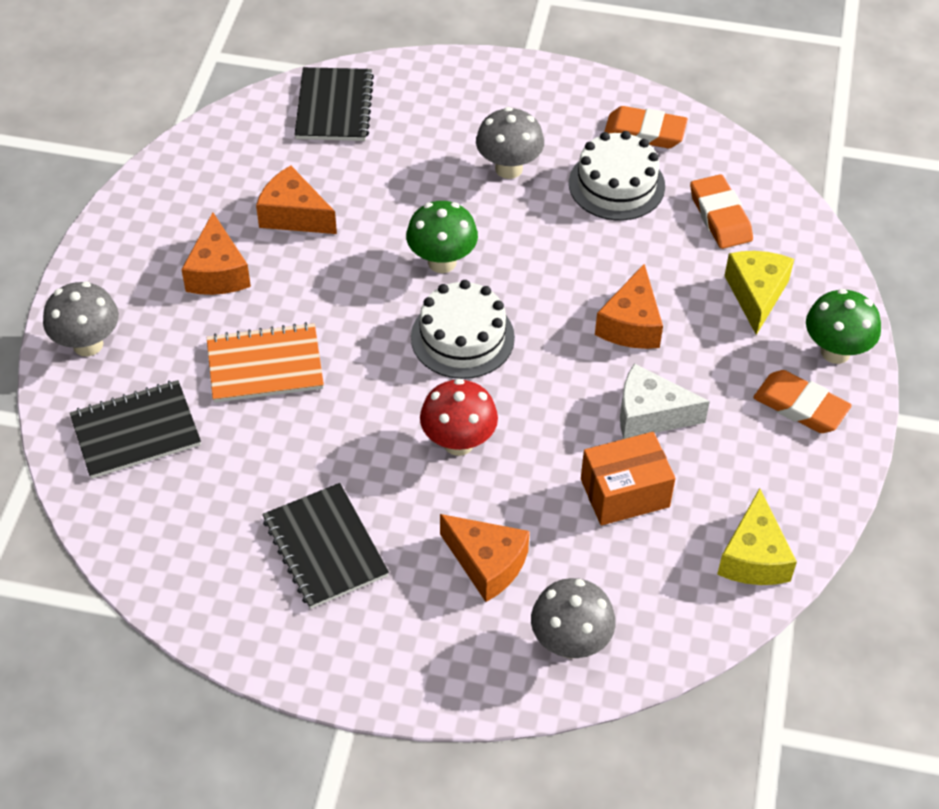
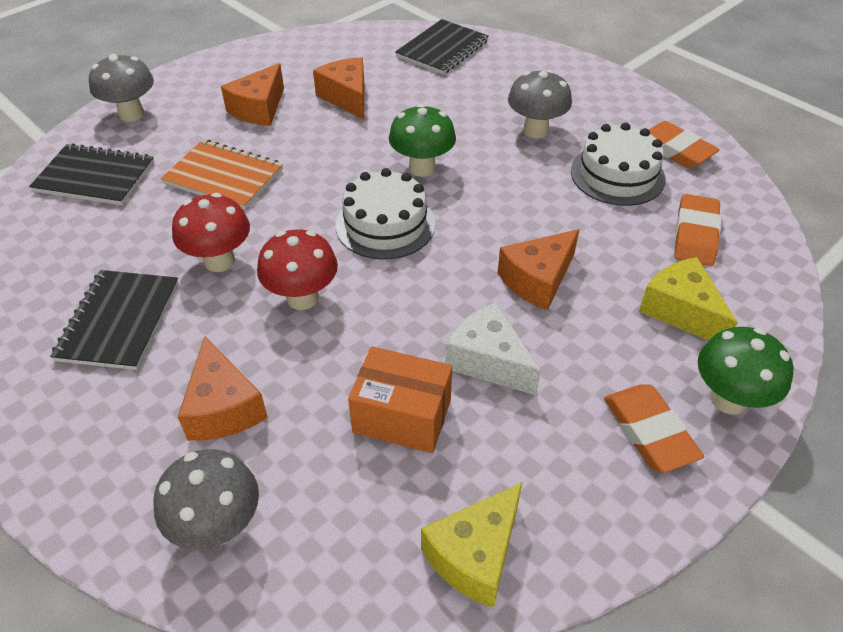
camera: 35 degrees right, 5 degrees down
yellow cheese [724,251,794,335] -> yellow cheese turned 75 degrees counterclockwise [639,257,738,341]
none -> red mushroom [172,193,250,272]

